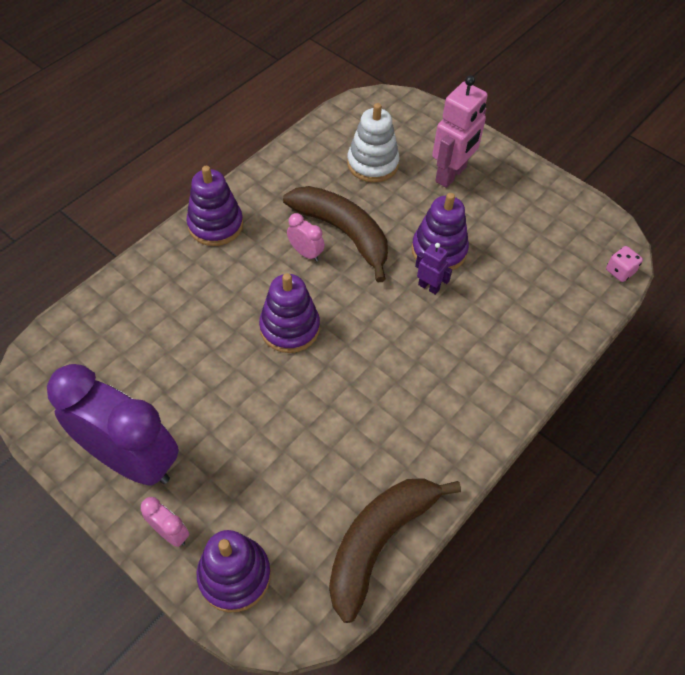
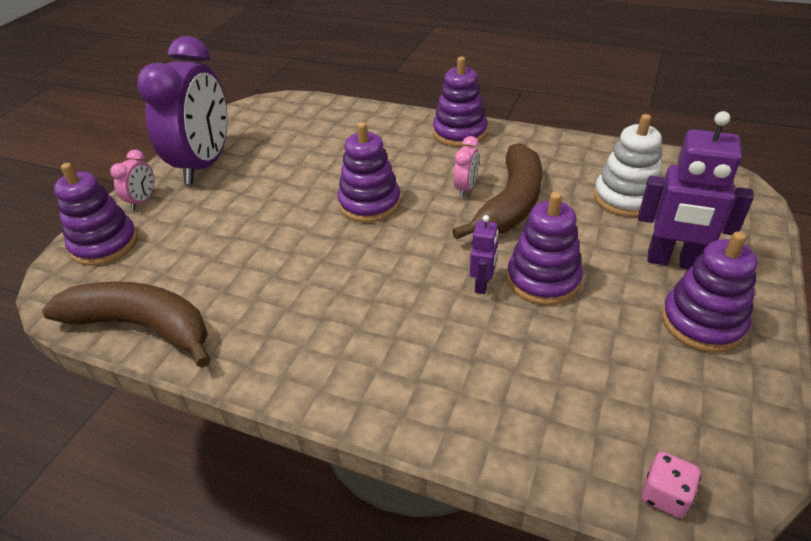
camera: 75 degrees right, 15 degrees down
pink robot [432,75,488,188] -> purple robot [638,111,754,269]
none -> purple stacking toy [662,232,758,353]

